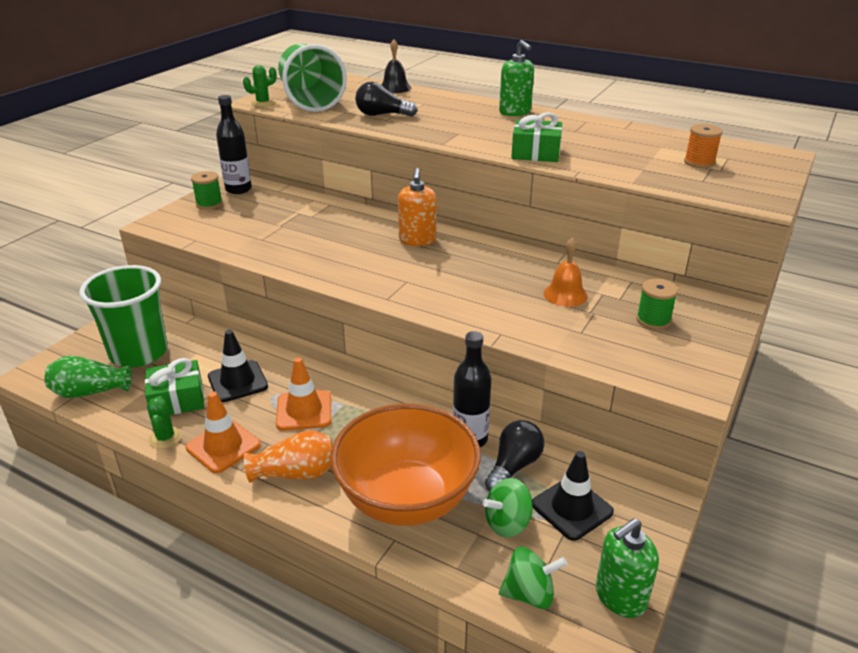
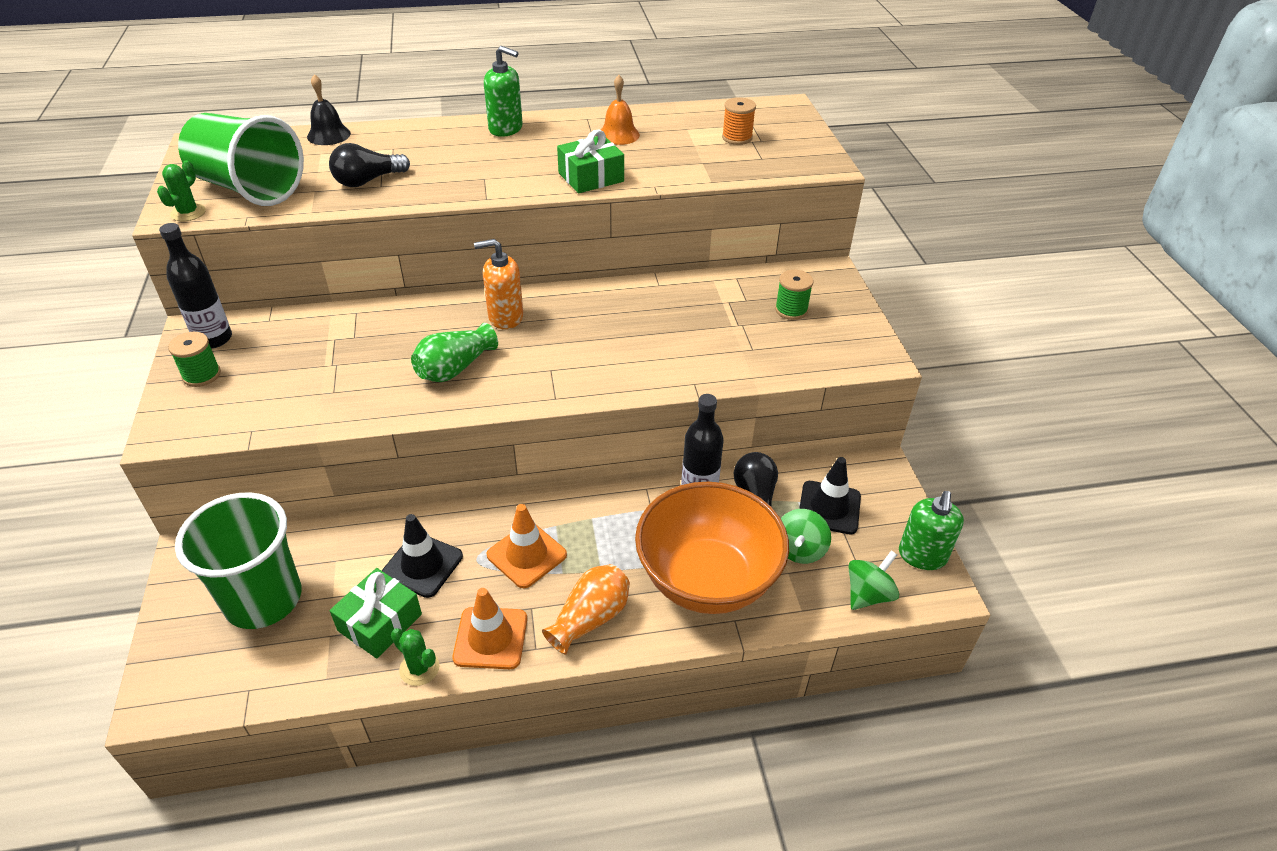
camera: 40 degrees left, 10 degrees up
green vase [45,356,131,398] -> green vase moved to [411,323,498,382]
orange soap dispenser [398,168,437,246] -> orange soap dispenser turned 120 degrees clockwise [474,239,523,329]
orange bell [543,238,588,307] -> orange bell moved to [601,75,640,145]

